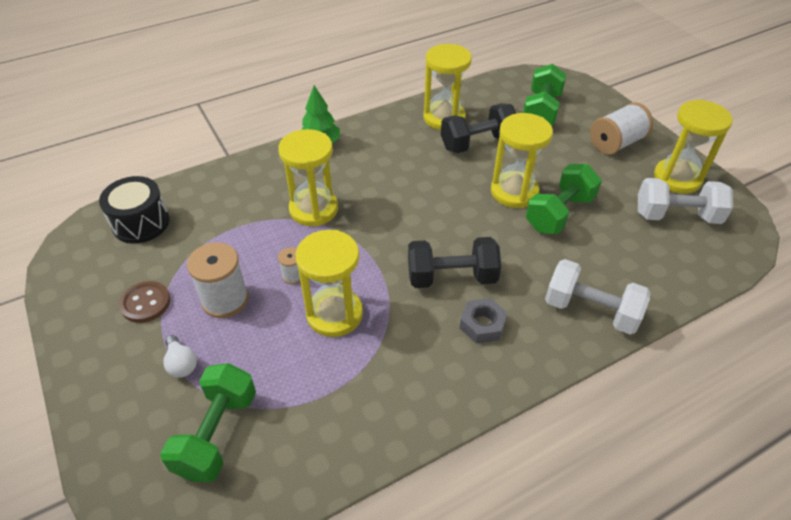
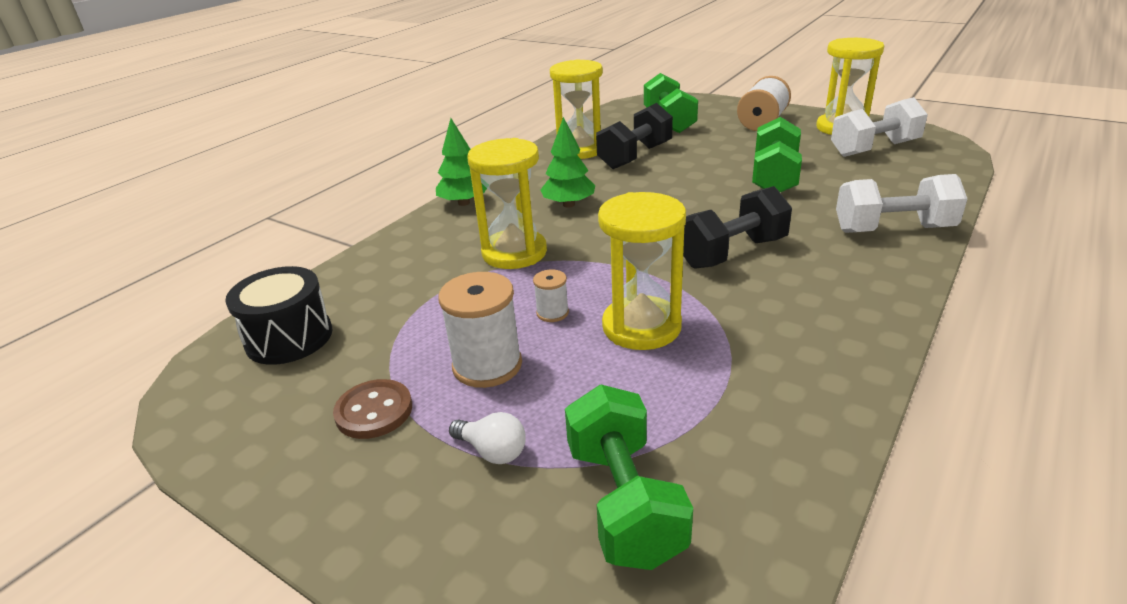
camera: 25 degrees left, 15 degrees down
grey nut [460,298,507,343] -> none
yellow hourglass [491,113,553,208] -> none
none -> green tree [540,117,595,208]

